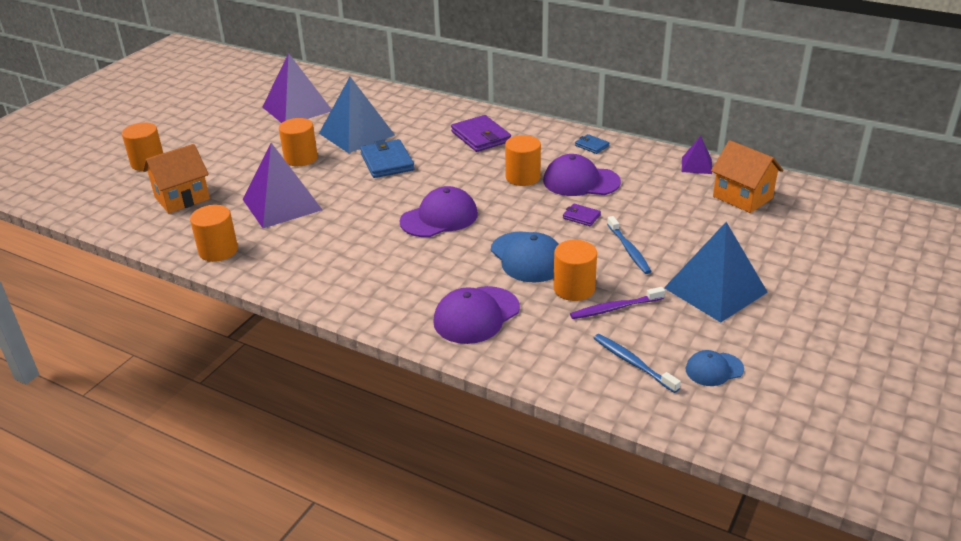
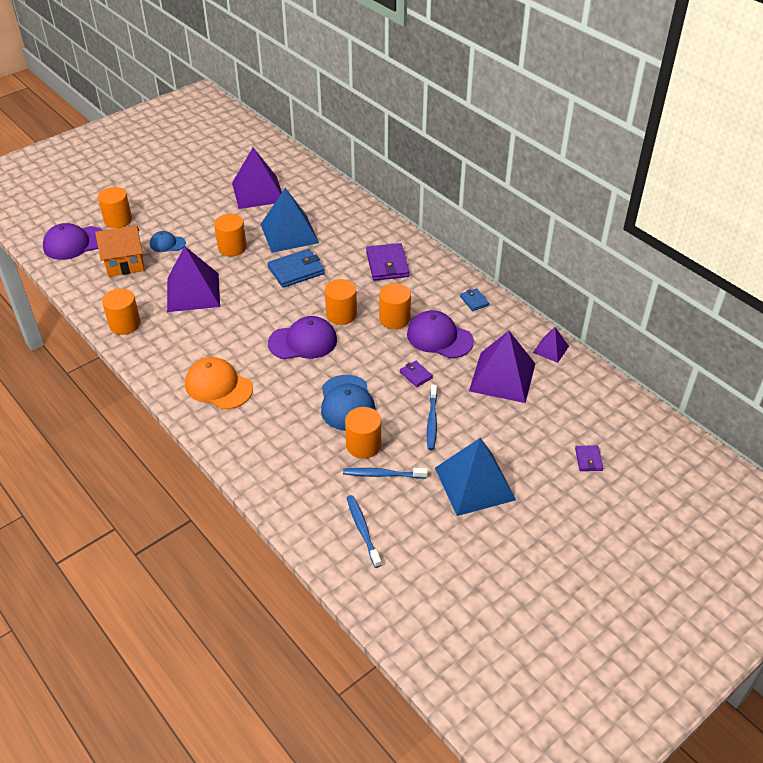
camera: 20 degrees right, 10 degrees up
blue wallet [360,139,414,178] -> blue wallet turned 60 degrees clockwise [268,249,325,288]
purple cap [433,286,520,344] -> purple cap moved to [43,223,103,260]
purple toothbrush [570,287,665,319] -> blue toothbrush [343,468,428,479]
blue cap [685,350,744,386] -> blue cap moved to [150,231,186,252]
orange house [711,140,783,213] -> none
none -> orange cap [185,357,253,410]
none -> orange cylinder [325,279,357,325]
none -> purple pyramid [469,331,535,403]
none -> purple wallet [575,446,603,471]

